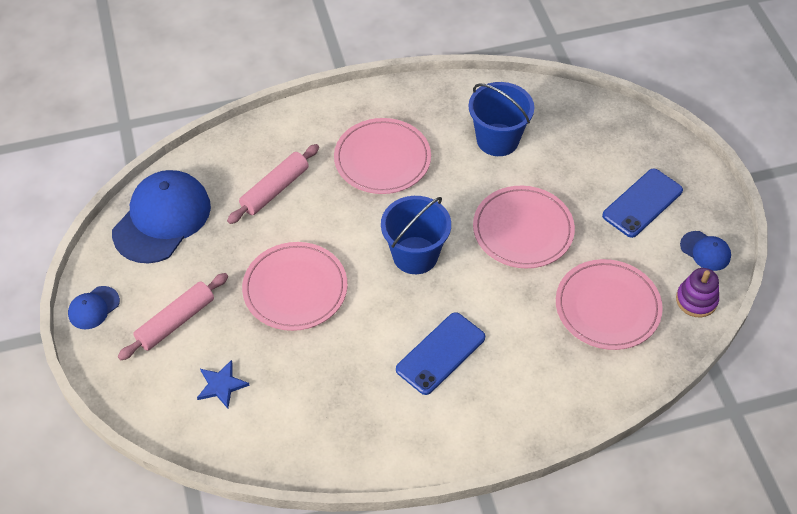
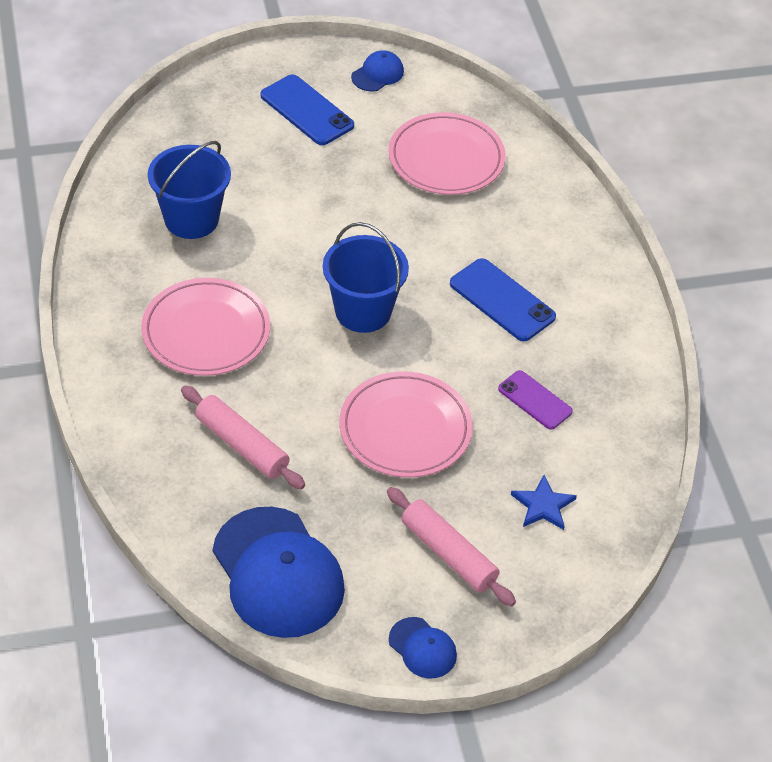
camera: 90 degrees left, 5 degrees down
blue cap [112,170,211,264] -> blue cap turned 150 degrees counterclockwise [213,507,345,638]
pink plate [473,186,575,268] -> none
purple stacking toy [676,268,719,317] -> none
none -> purple phone [498,370,573,430]

